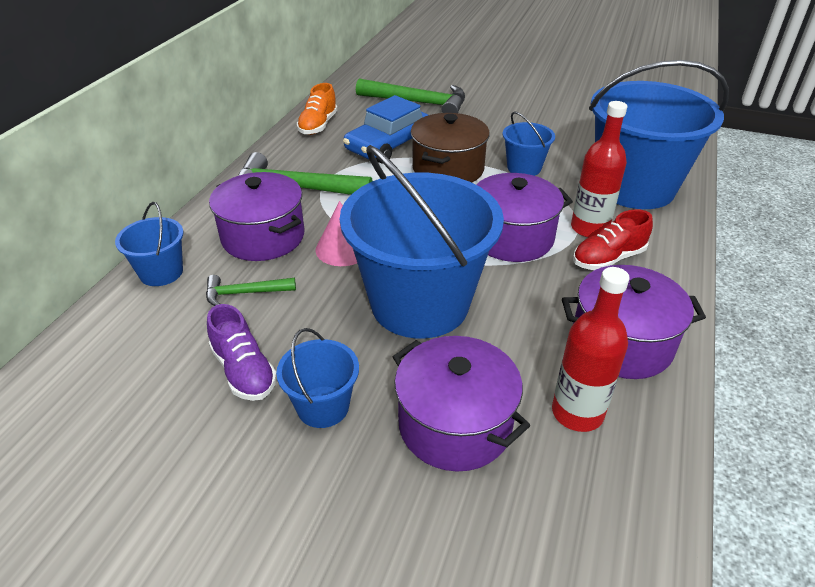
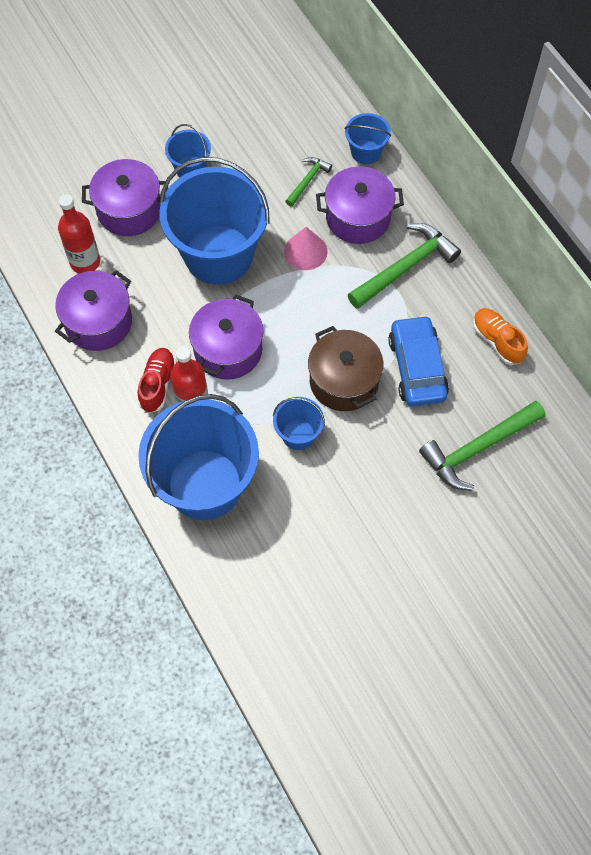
camera: 130 degrees right, 25 degrees up
purple shoe [207,304,277,401] -> none

